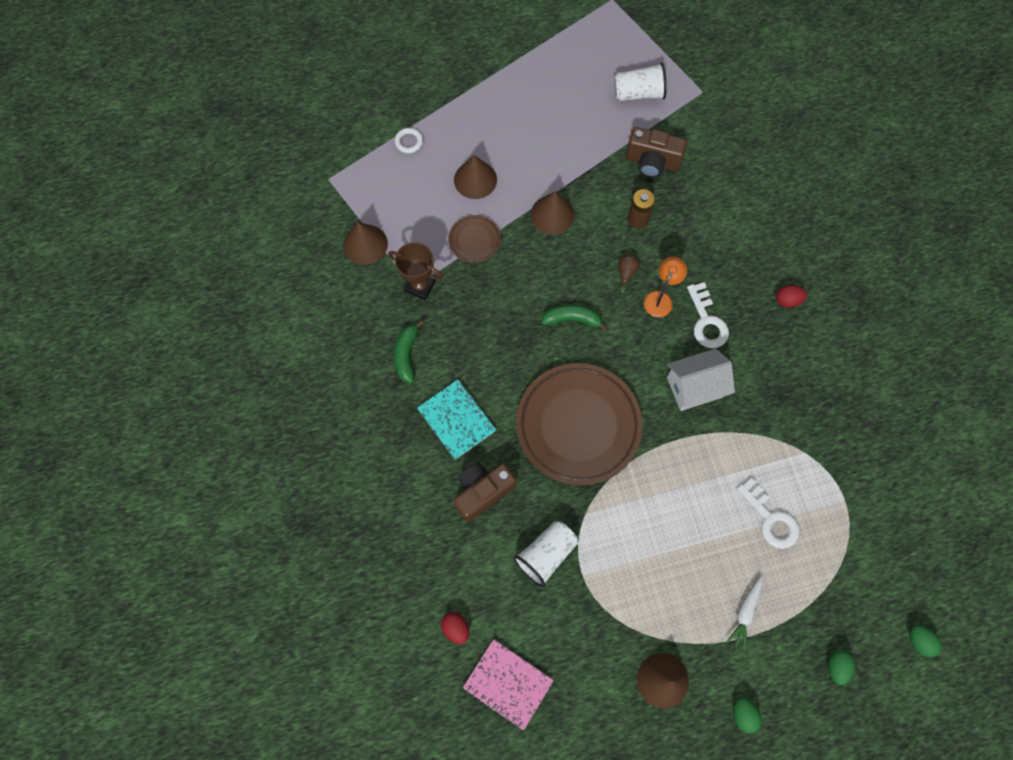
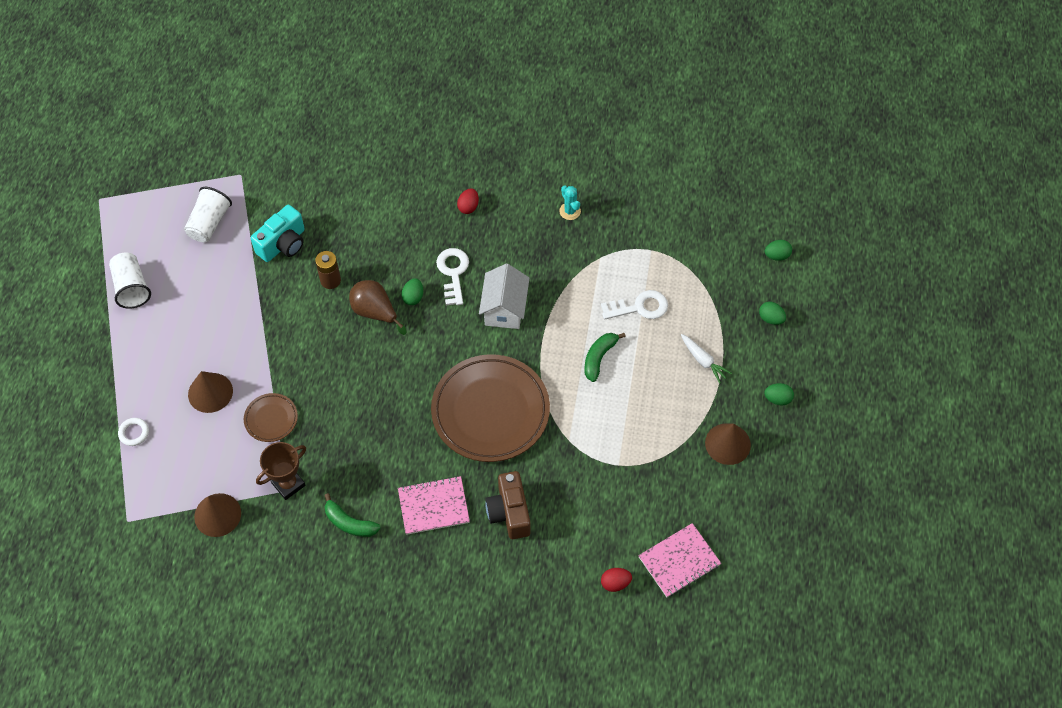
camera: 65 degrees left, 10 degrees down
turquoise notebook [417,380,496,460] -> pink notebook [398,476,470,535]
white cup [514,521,578,587] -> white cup moved to [109,253,151,309]
brown cone [531,191,574,235] -> none
green banana [541,304,608,332] -> green banana moved to [584,333,626,382]
brown pear [618,254,640,293] -> brown pear [349,280,407,335], size x1.85
brown camera [626,127,687,178] -> turquoise camera [251,205,305,262]
orange lamp [644,257,687,317] -> green egg [401,278,423,305]
white key [687,282,729,348] -> white key turned 105 degrees counterclockwise [436,248,469,305]
none -> turquoise cactus [559,185,581,220]

